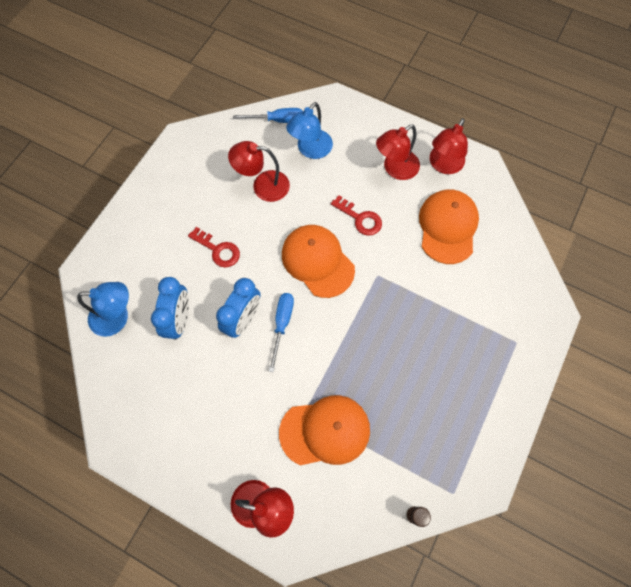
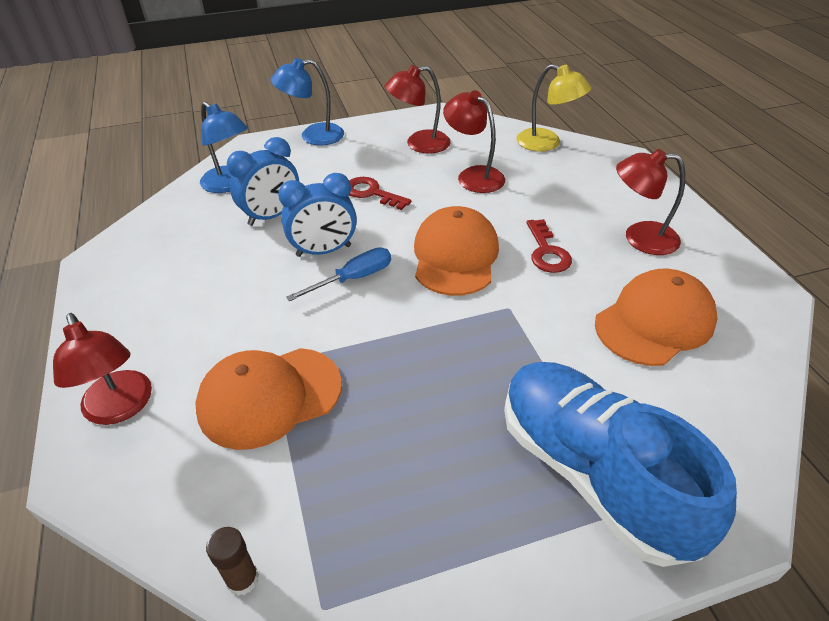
camera: 45 degrees right, 25 degrees down
red key [188,227,240,267] -> red key turned 135 degrees clockwise [349,177,411,210]
blue screwdriver [233,108,303,123] -> yellow lamp [516,64,591,152]
orange cap [279,395,370,465] -> orange cap turned 120 degrees clockwise [195,348,342,450]
blue lamp [286,102,333,159] -> blue lamp moved to [270,58,344,146]
red lamp [430,118,468,174] -> red lamp moved to [384,65,451,154]
none -> blue shoe [504,362,737,567]

